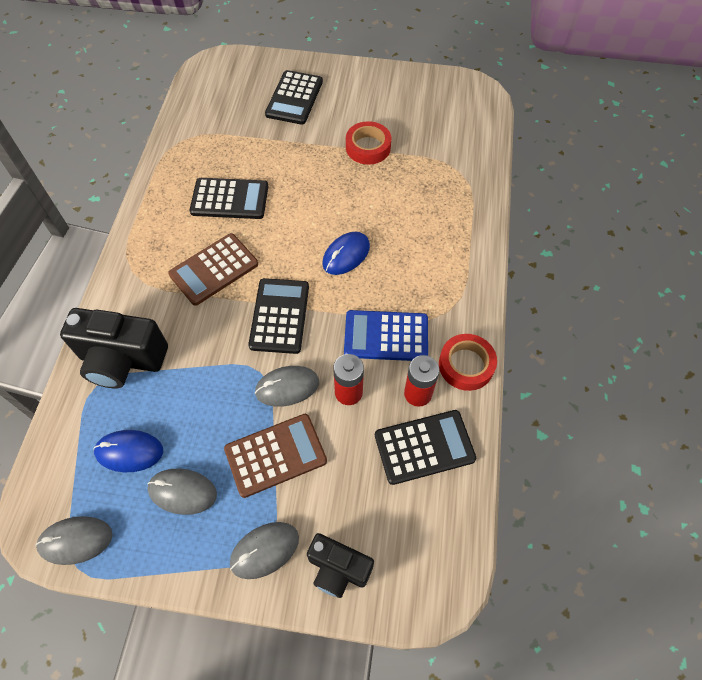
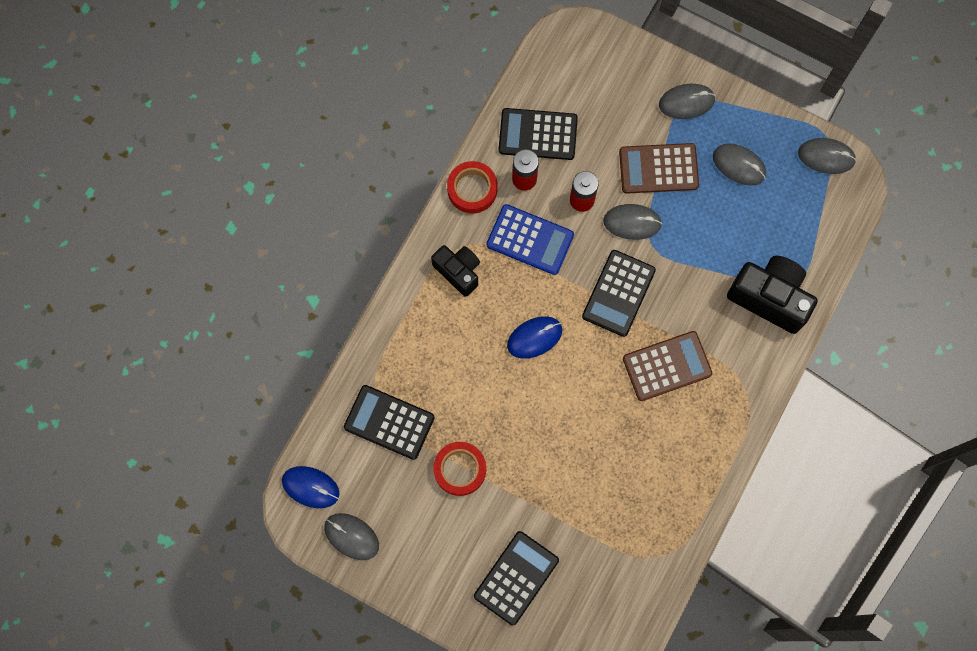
camera: 160 degrees left, 15 degrees up
blue mouse [94,430,163,472] -> blue mouse moved to [282,466,340,508]
black calculator [190,178,268,219] -> black calculator moved to [344,385,435,460]
black camera [307,533,374,598] -> black camera moved to [431,245,480,297]
none -> grey mouse [324,513,379,560]

